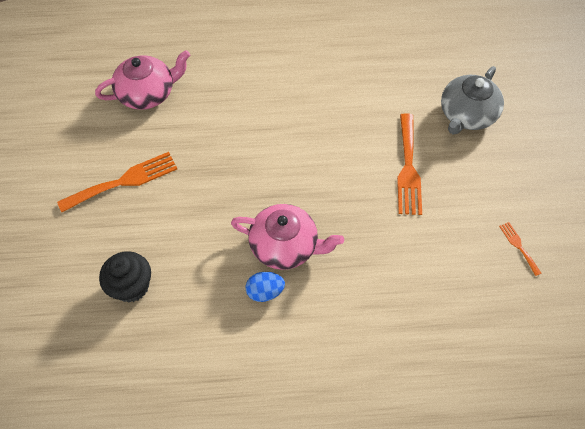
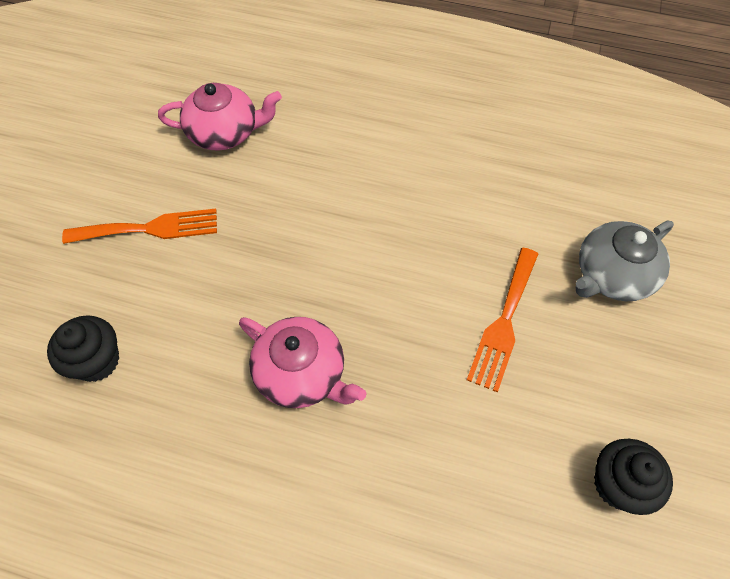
camera: 20 degrees right, 0 degrees up
blue egg [246,272,285,302] -> none
orange fork [499,222,542,276] -> black cupcake [594,439,673,515]

